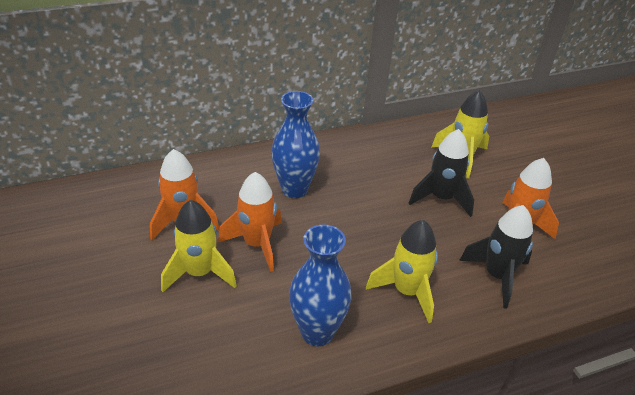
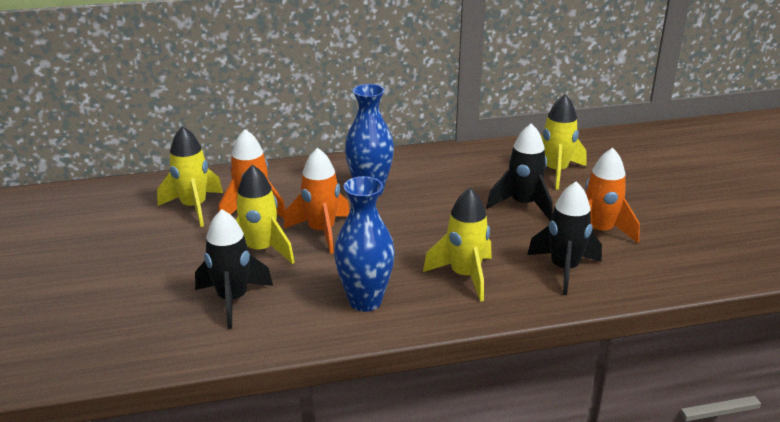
camera: 10 degrees right, 10 degrees down
none -> yellow rocket [157,126,223,227]
none -> black rocket [195,209,273,329]

